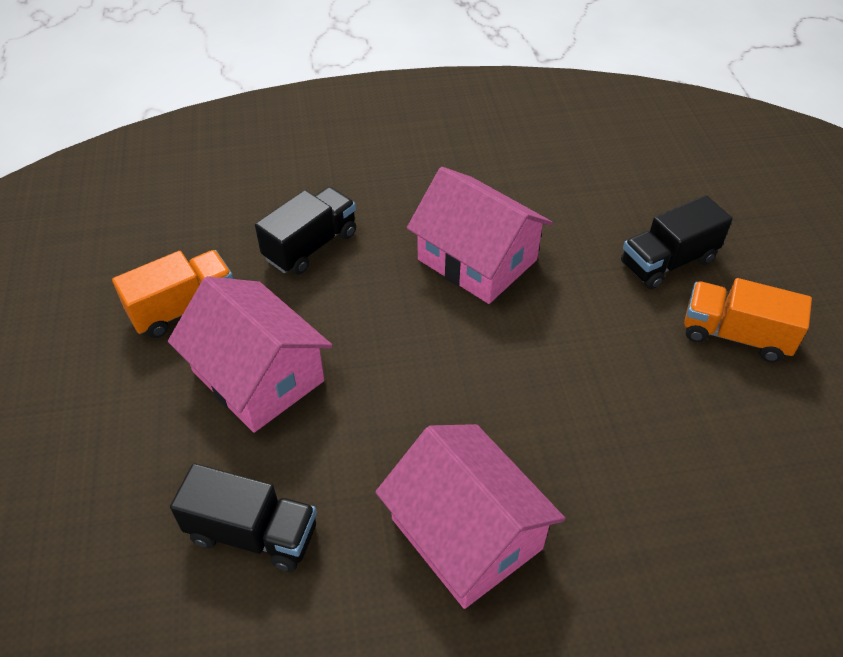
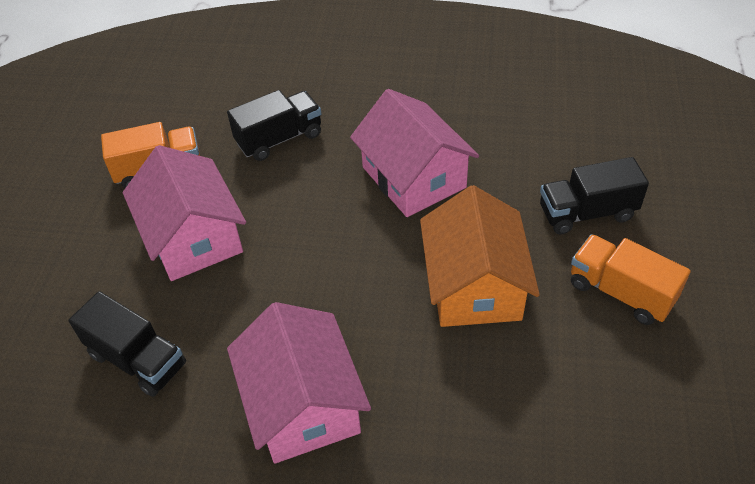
camera: 20 degrees right, 0 degrees up
none -> orange house [420,185,540,327]

